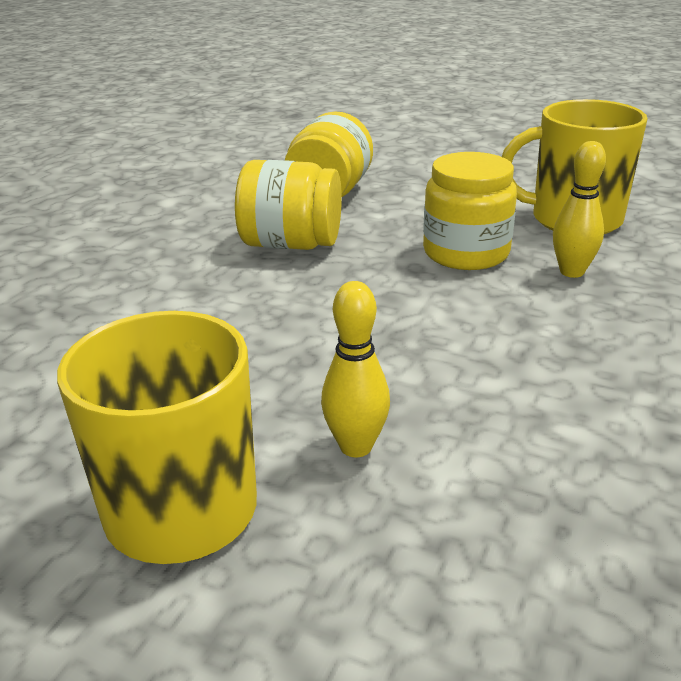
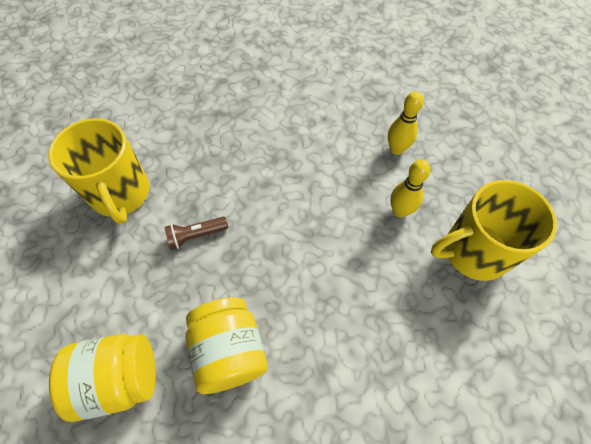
camera: 120 degrees left, 30 degrees up
yellow jar [423,152,517,270] -> brown flashlight [165,217,228,250]
yellow bowling pin [553,141,606,278] -> yellow bowling pin moved to [388,91,424,155]

